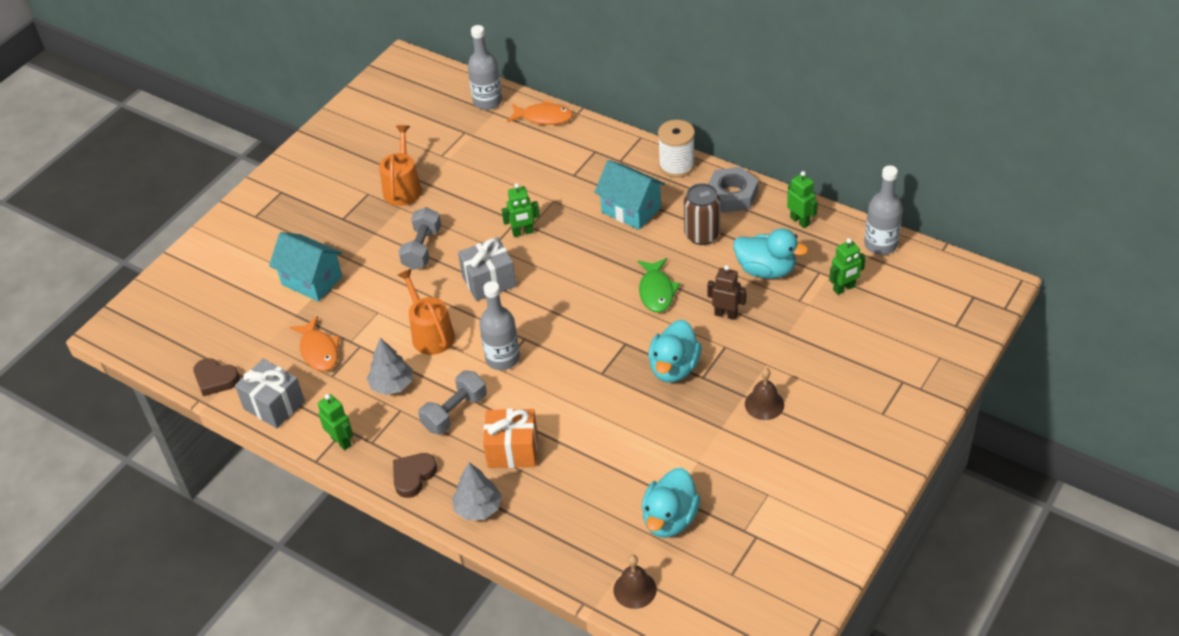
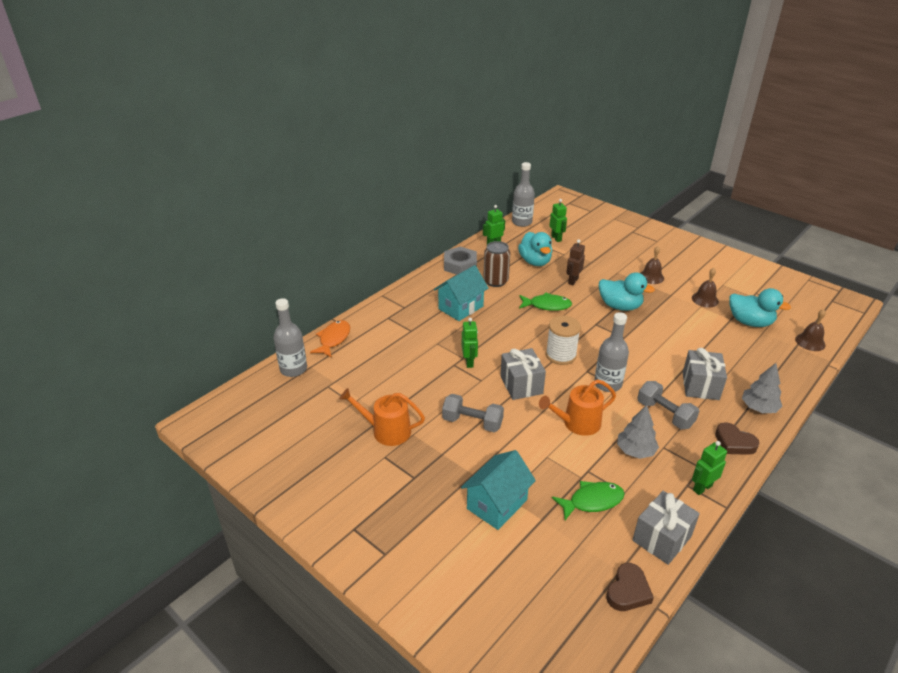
camera: 85 degrees left, 10 degrees down
orange fish [289,316,340,371] -> green fish [552,481,625,520]
orange gift [483,409,538,468] -> grey gift [683,348,727,400]
white spool [658,120,695,178] -> white spool moved to [546,316,581,365]
turquoise duck [733,228,808,279] -> turquoise duck turned 135 degrees clockwise [518,232,552,266]
none -> brown bell [692,268,719,308]

